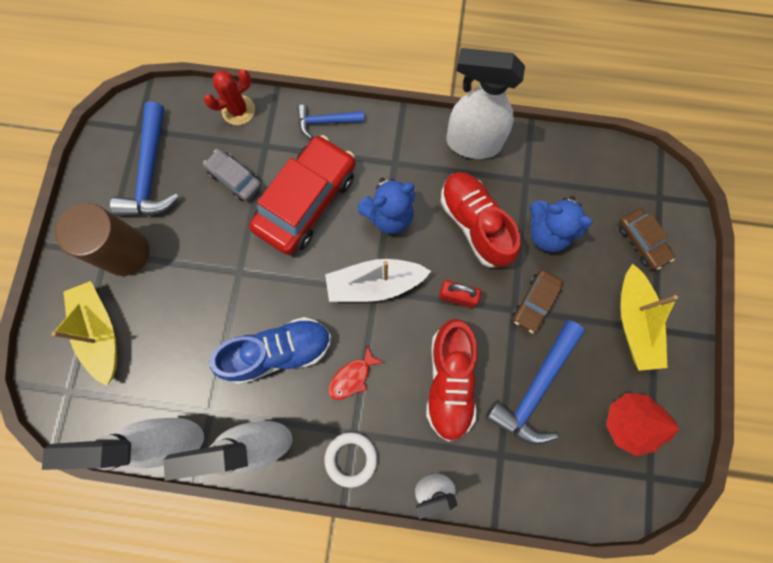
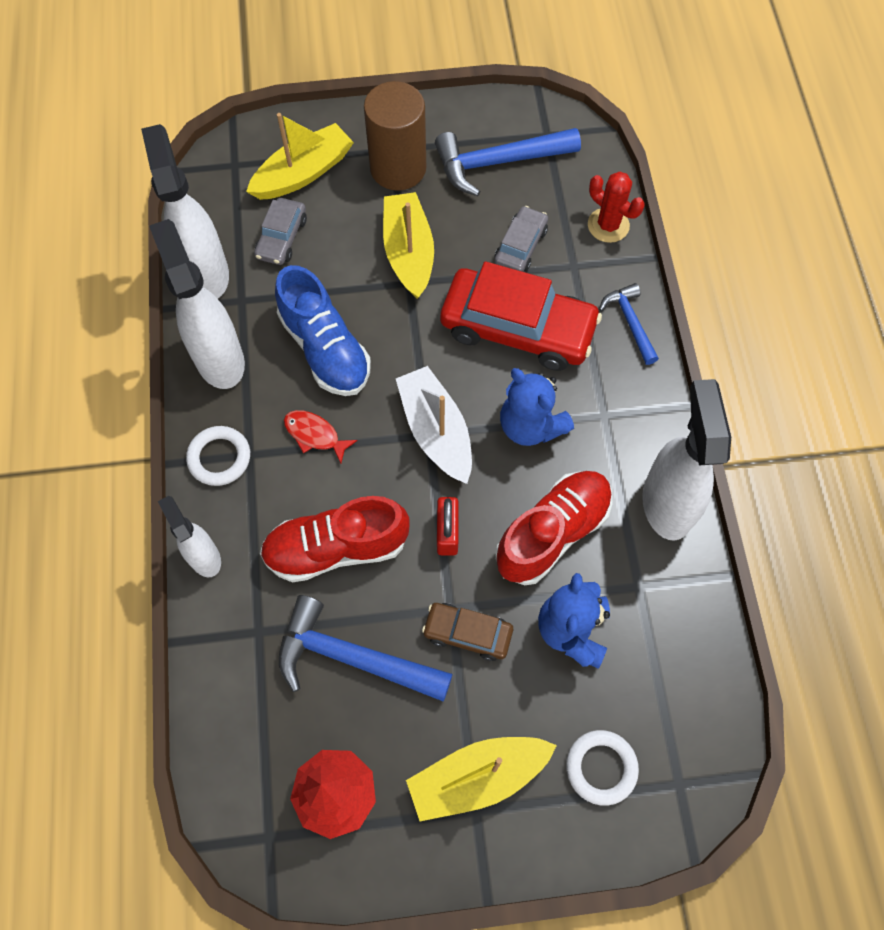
camera: 75 degrees right, 10 degrees down
brown car [619,209,675,270] -> white ring [566,730,639,806]
none -> grey car [254,198,307,265]
none -> yellow boat [383,192,434,299]

